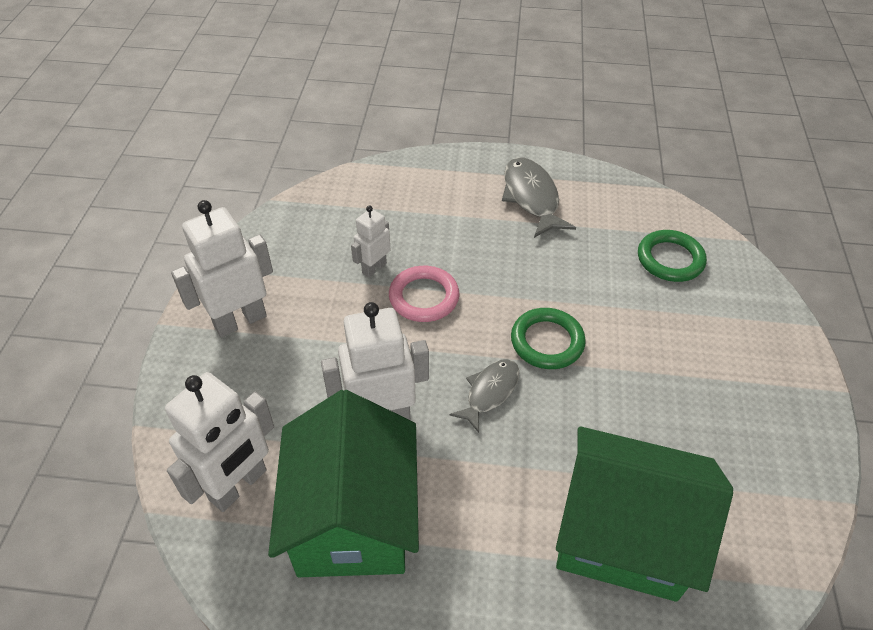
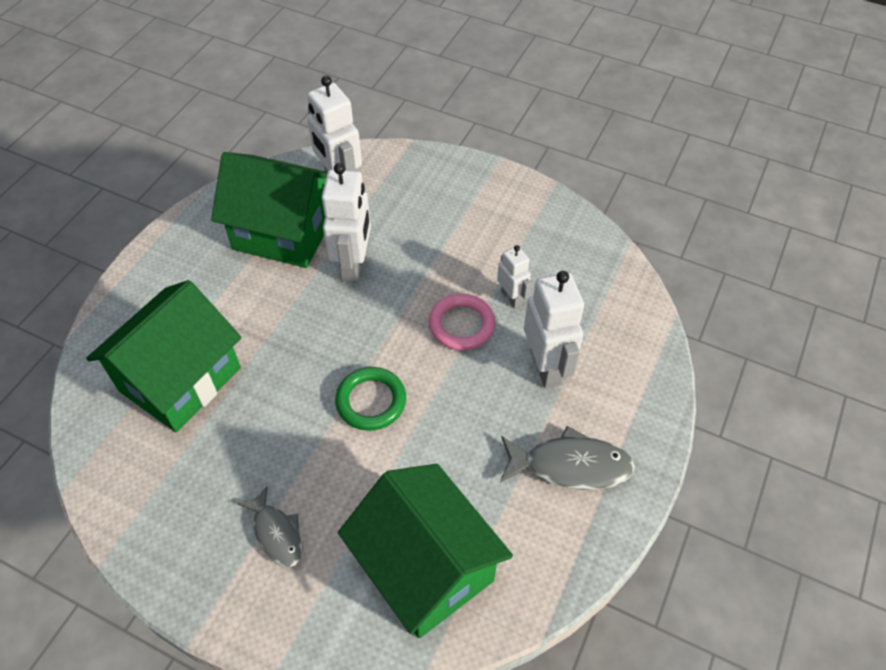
camera: 110 degrees right, 5 degrees up
white robot [171,200,273,337] -> white robot moved to [524,271,584,388]
grey fish [450,359,519,433] -> grey fish moved to [238,486,302,567]
green ring [638,230,707,282] -> green house [338,464,513,638]

